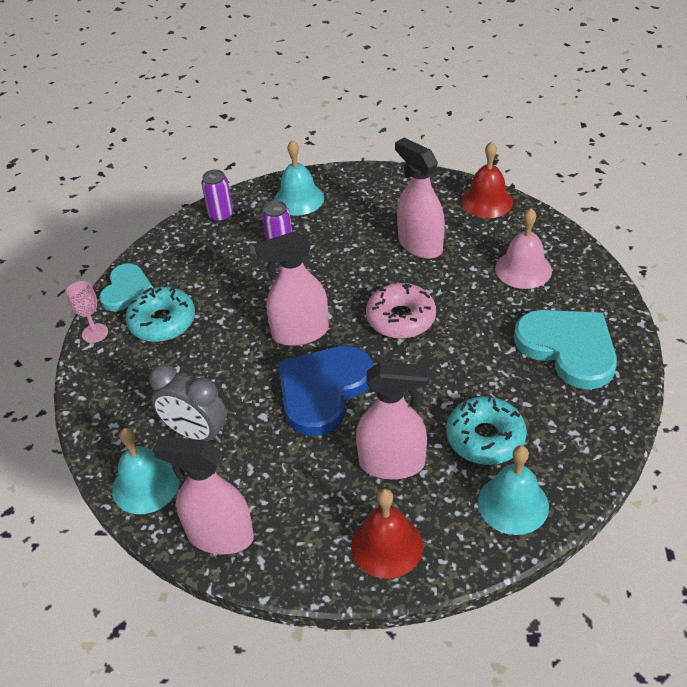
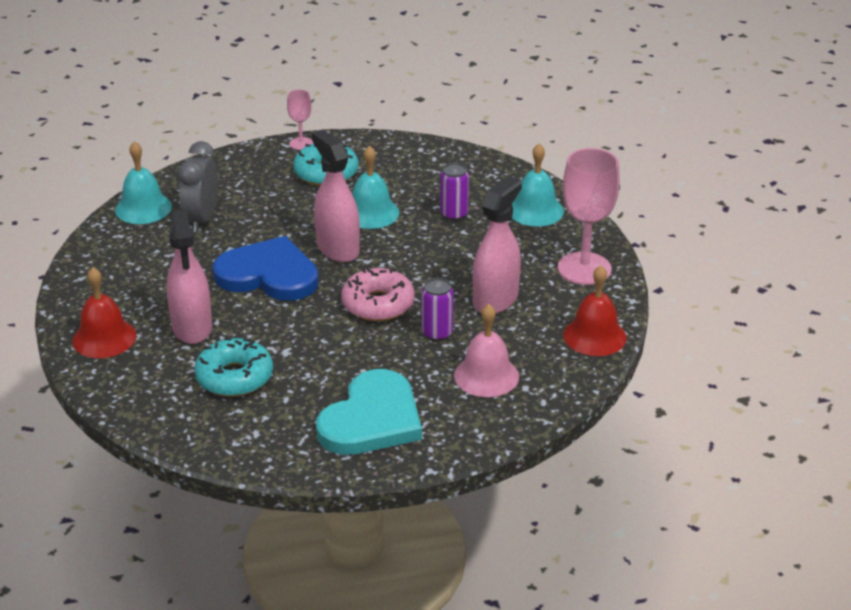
camera: 70 degrees right, 10 degrees down
turquoise heart [99,263,153,311] -> none
pink spray bottle [153,437,254,554] -> none
purple can [201,170,233,222] -> purple can moved to [422,278,454,341]
turquoise bell [478,446,549,535] -> turquoise bell moved to [352,145,399,229]
none -> pink goblet [558,148,620,285]

